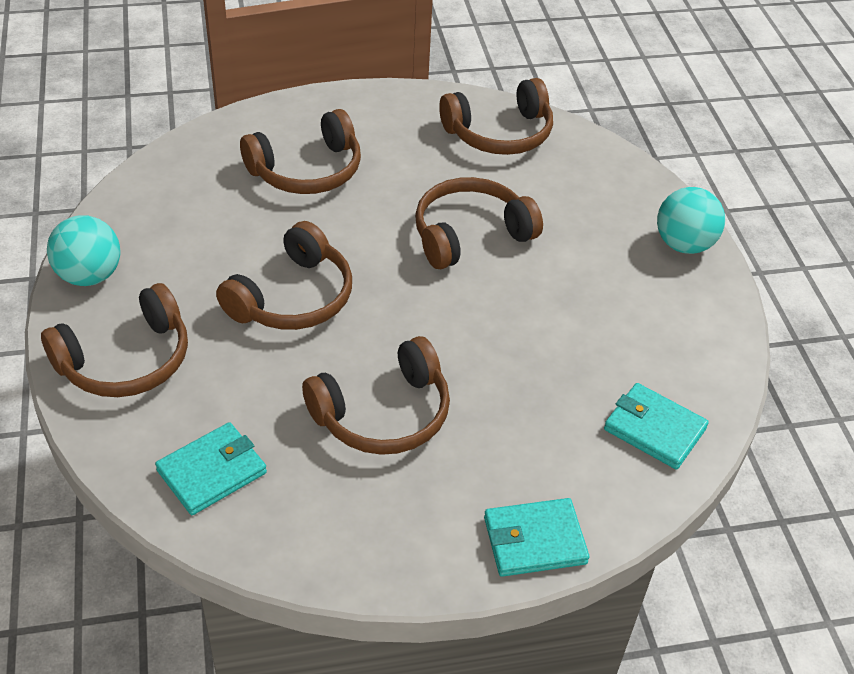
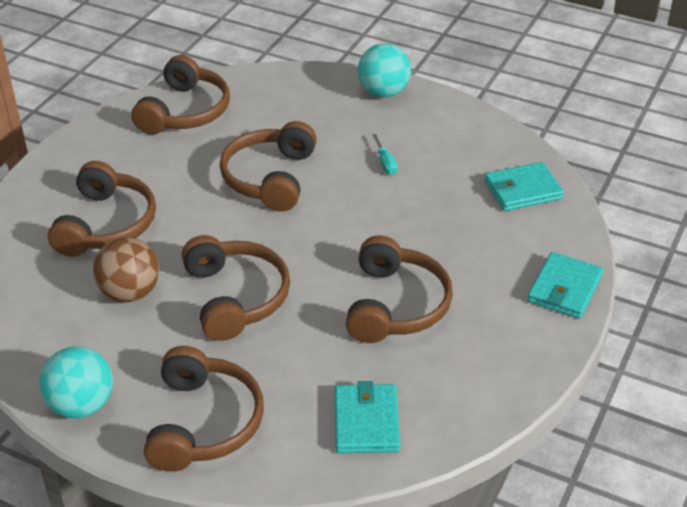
camera: 50 degrees left, 5 degrees down
none -> brown ball [93,237,159,302]
none -> turquoise screwdriver [372,134,397,175]

